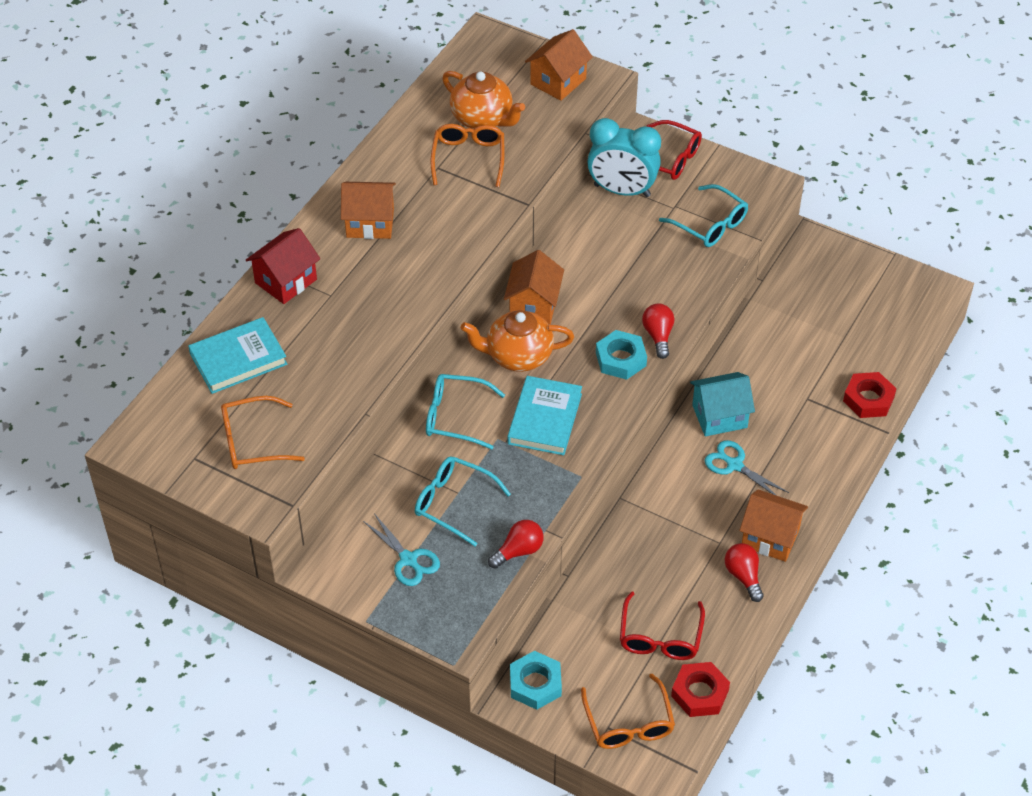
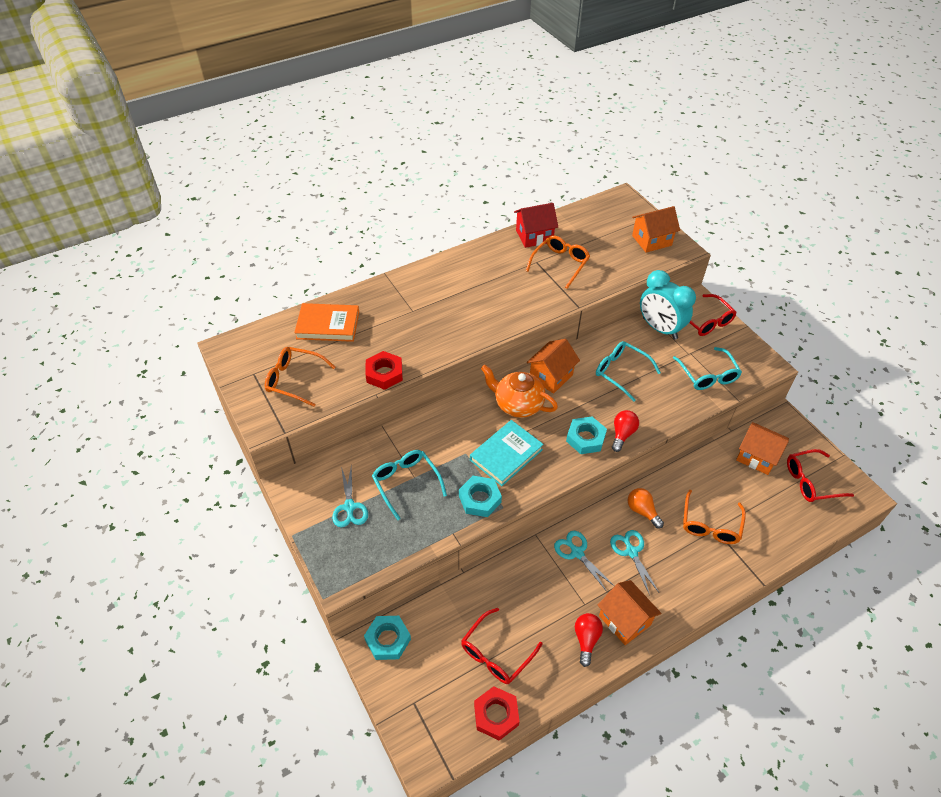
camera: 30 degrees right, 0 degrees up
turquoise book [188,317,287,394] -> orange book [294,303,359,342]
red house [246,228,320,304] -> red house moved to [514,203,558,248]
orange house [341,182,396,239] -> orange house moved to [736,422,789,475]
turquoise glasses [426,374,505,449] -> turquoise glasses moved to [596,341,661,402]
orange teapot [442,71,525,129] -> none
red light bulb [488,520,544,569] -> none
orange glasses [581,674,675,749] -> orange glasses moved to [683,490,746,544]
turquoise house [690,372,755,436] -> orange light bulb [628,488,664,529]
red nut [843,372,897,418] -> red nut moved to [366,351,403,390]
none -> turquoise nut [459,476,502,517]
none -> turquoise scissors [554,531,614,592]
none -> red glasses [787,449,854,502]

